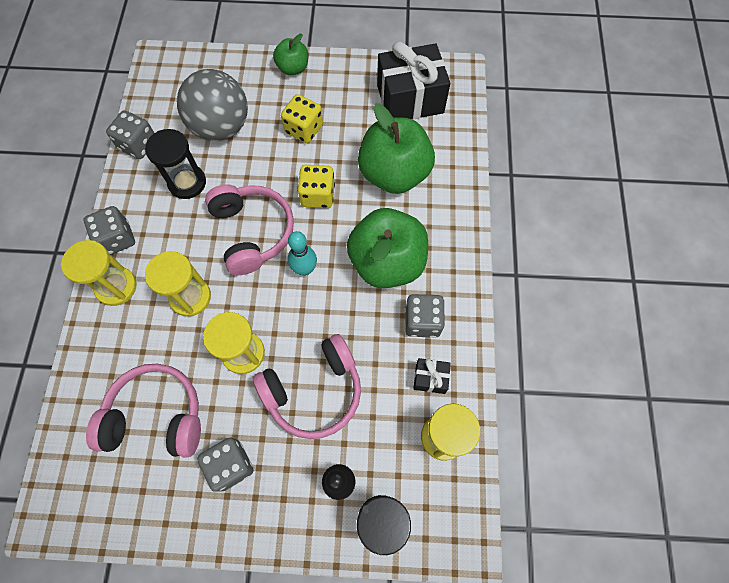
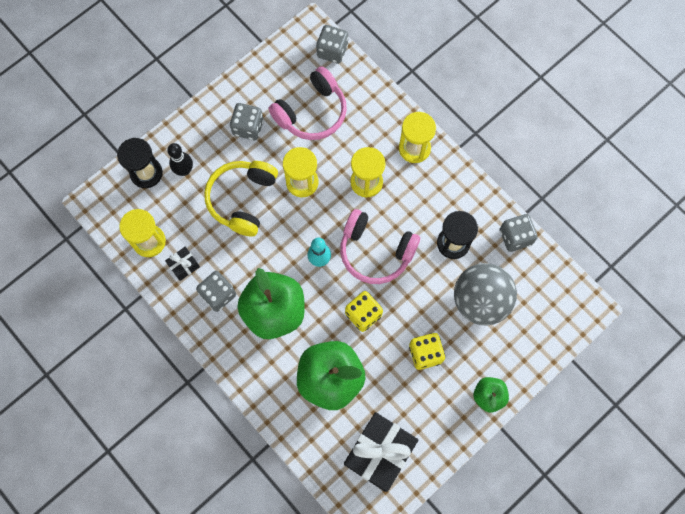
camera: 135 degrees right, 5 degrees up
grey dice [84,206,135,255] -> grey dice moved to [316,25,348,64]
pink headphones [253,334,361,439] -> yellow headphones [204,161,278,236]

